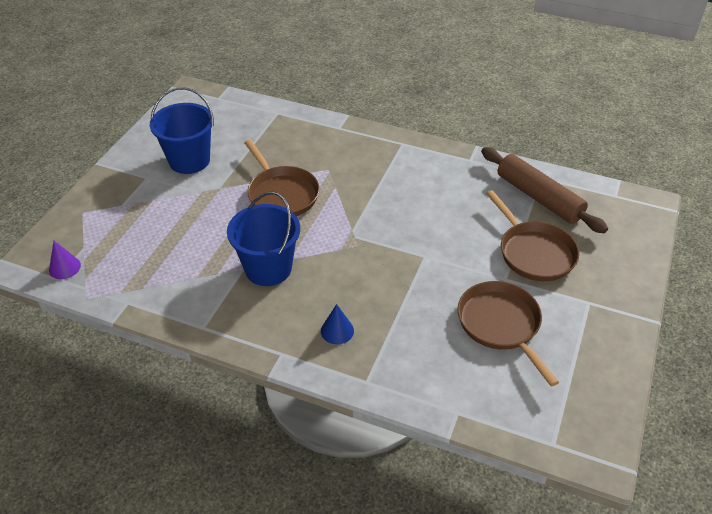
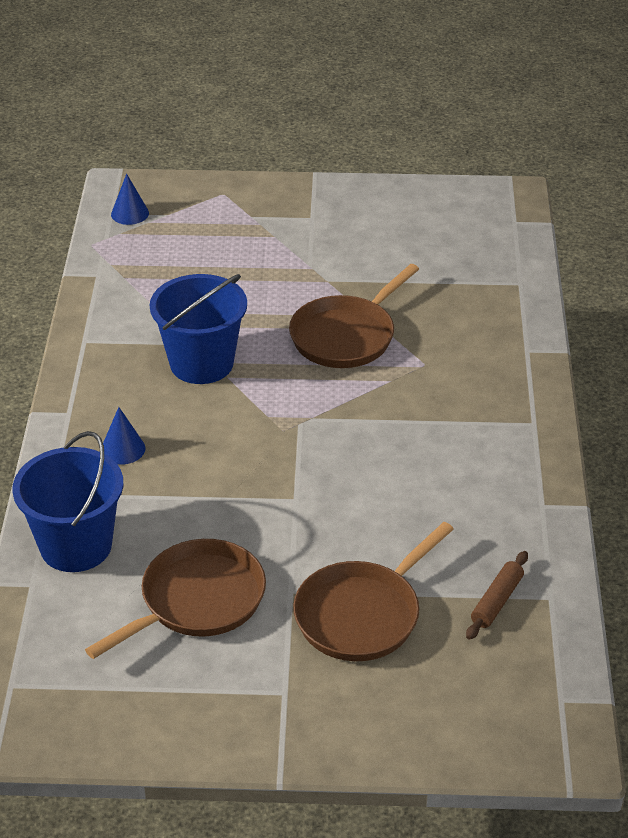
camera: 70 degrees right, 5 degrees down
purple cone [49,241,81,279] -> blue cone [111,174,149,225]
blue bucket [150,87,214,174] -> blue bucket moved to [12,431,123,572]
brown rolling pin [481,147,608,233] -> brown rolling pin [466,551,528,640], size x0.48

